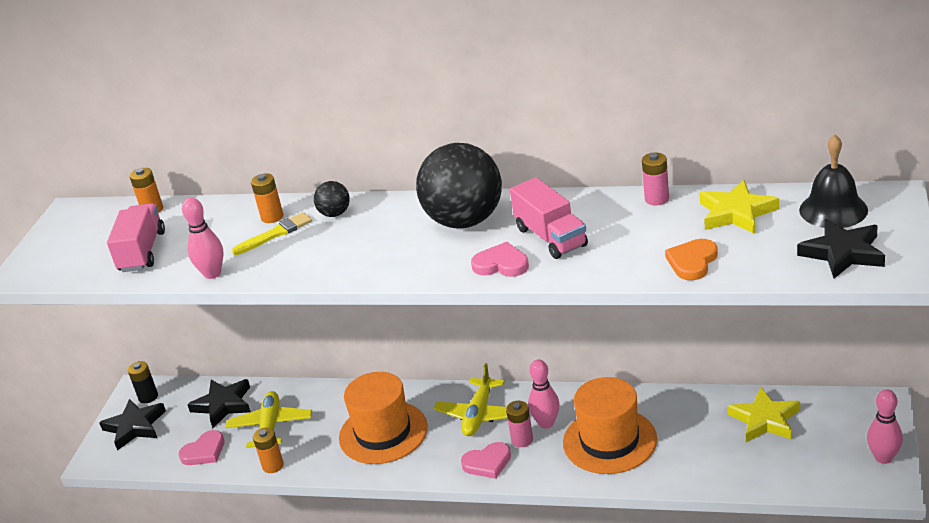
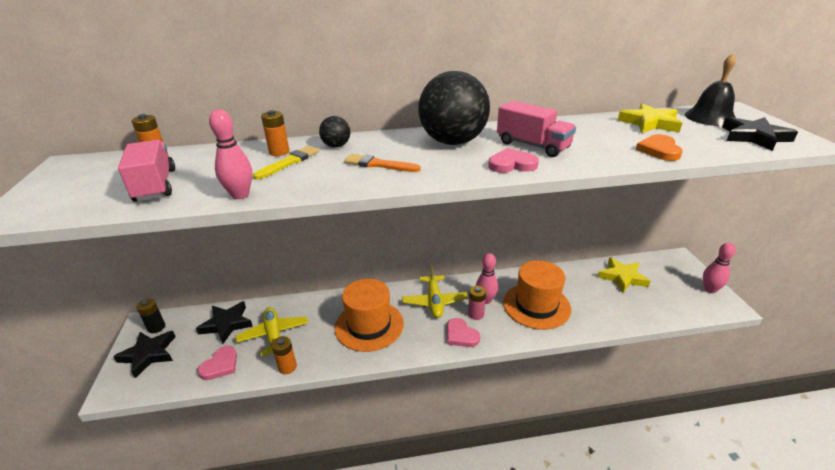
camera: 25 degrees left, 0 degrees up
pink heart [461,442,511,479] -> pink heart turned 90 degrees clockwise [447,318,480,347]
pink battery [642,153,669,205] -> none
none -> orange brush [344,154,421,172]

